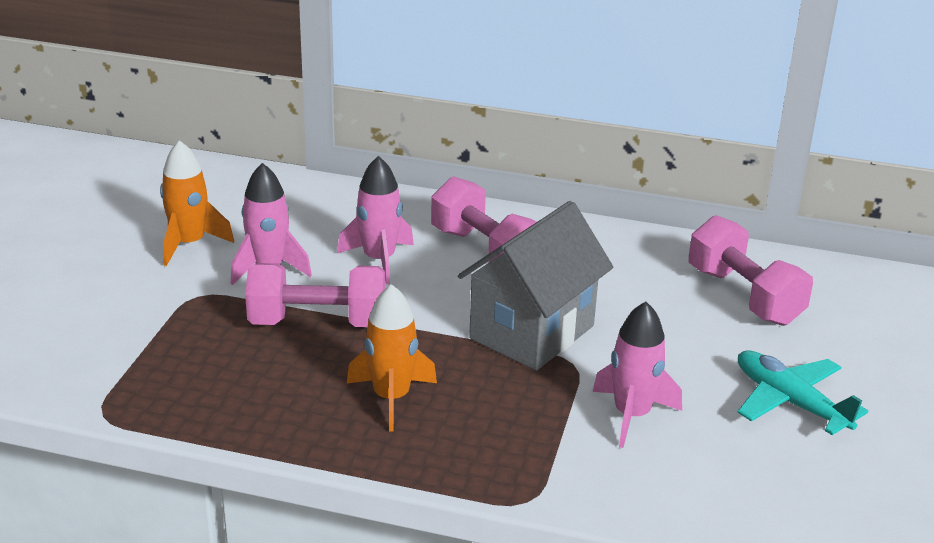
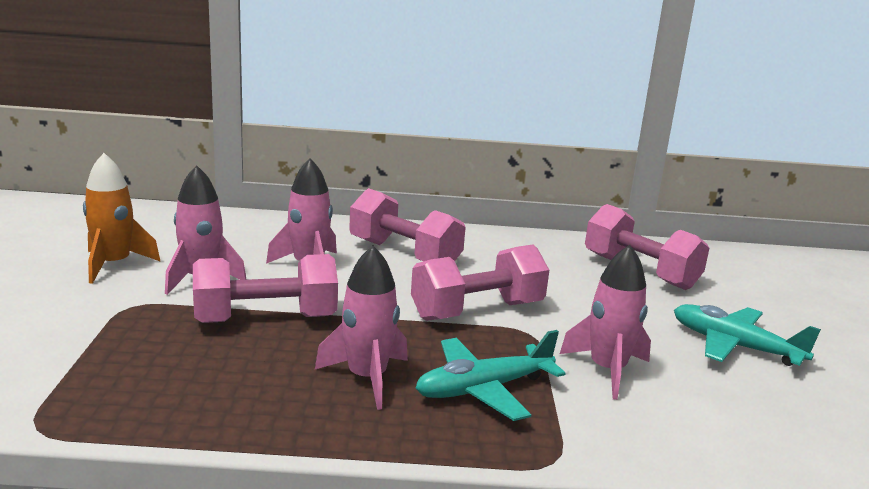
camera: 15 degrees left, 10 degrees down
orange rocket [347,284,437,431] -> pink rocket [315,246,408,410]
grey house [458,201,613,370] -> pink dumbbell [411,244,549,321]
none -> turquoise plane [415,330,566,421]

